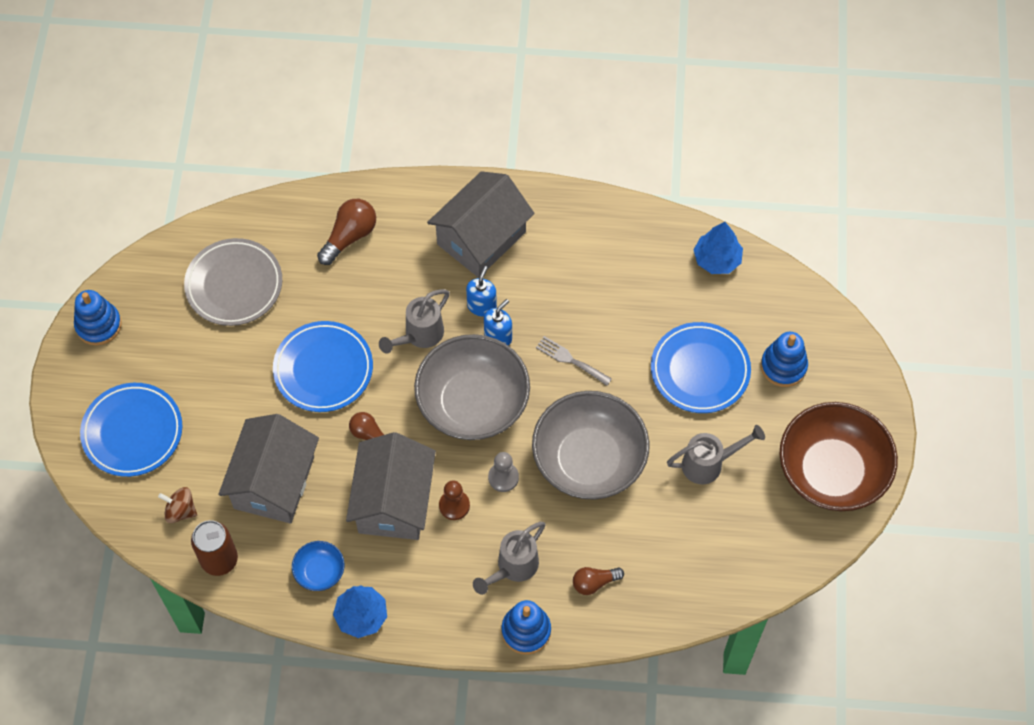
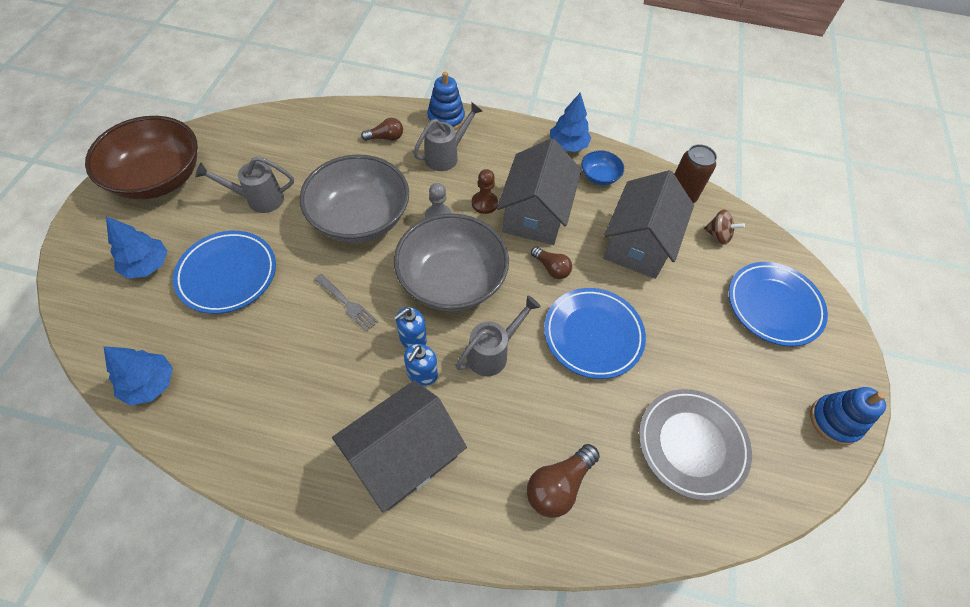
camera: 175 degrees left, 5 degrees down
blue stacking toy [761,332,808,387] -> blue tree [106,217,168,279]

